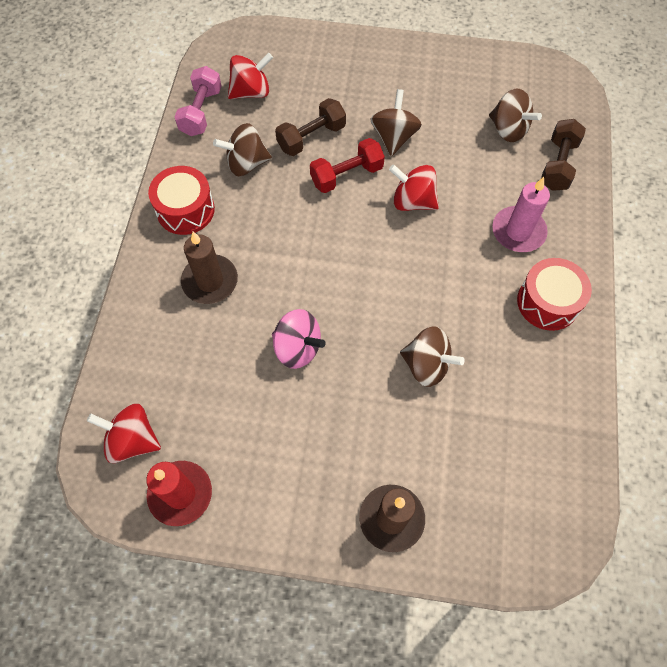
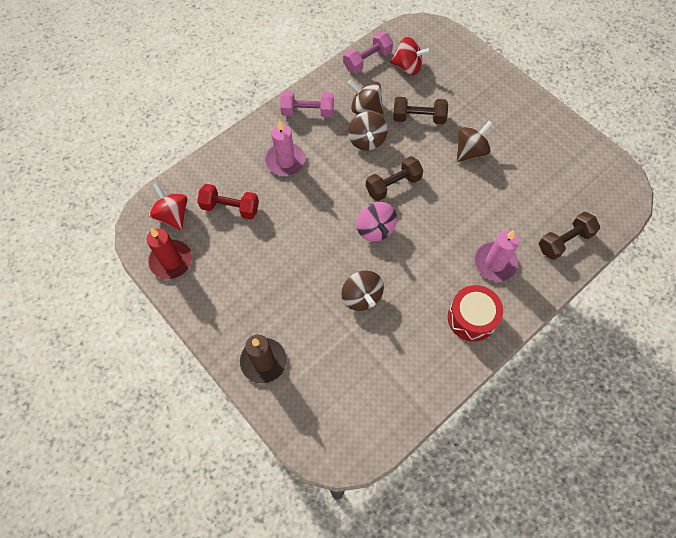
camera: 40 degrees right, 0 degrees up
red drum [148,166,215,235] -> pink dumbbell [280,91,334,118]
brown candle [181,232,238,304] -> pink candle [265,120,305,176]
pink spinning top [272,309,325,369] -> pink spinning top moved to [357,202,397,241]
red dumbbell [310,138,385,193] -> red dumbbell moved to [197,184,259,219]
red spinning top [389,164,439,211] -> none
brown spinning top [489,89,542,142] -> brown spinning top moved to [348,112,388,151]
none -> brown dumbbell [366,156,423,201]

